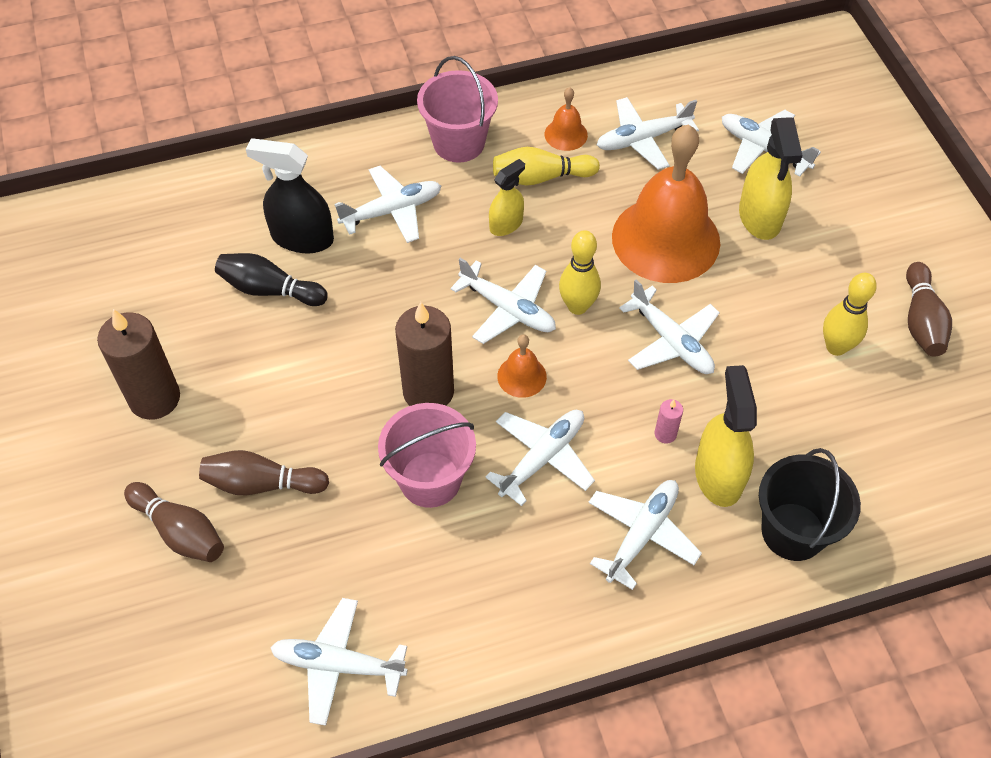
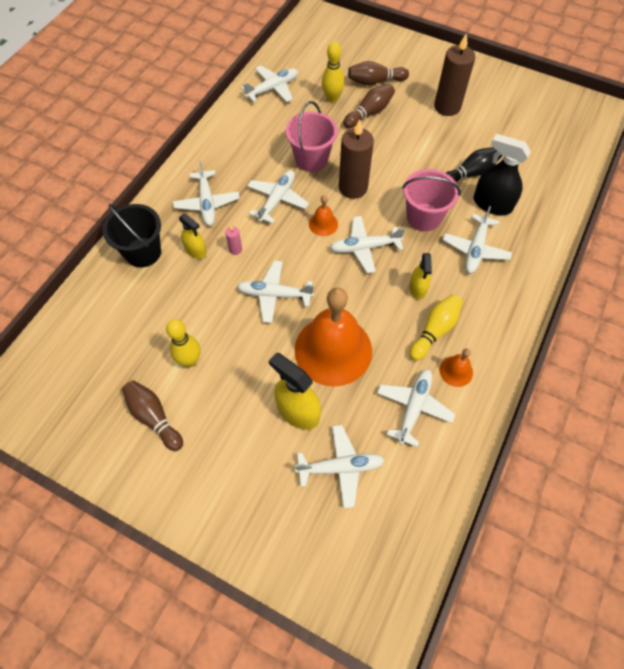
camera: 135 degrees right, 5 degrees up
black spray bottle [246,138,334,253] -> black spray bottle turned 120 degrees counterclockwise [473,134,531,215]
pink bucket [417,56,498,163] -> pink bucket moved to [402,169,461,232]
white plane [485,410,595,506] -> white plane turned 150 degrees counterclockwise [247,170,309,224]
yellow bowling pin [559,230,601,315] -> yellow bowling pin moved to [322,42,344,103]
yellow spray bottle [695,365,757,507] -> yellow spray bottle [179,213,207,259], size x0.61

